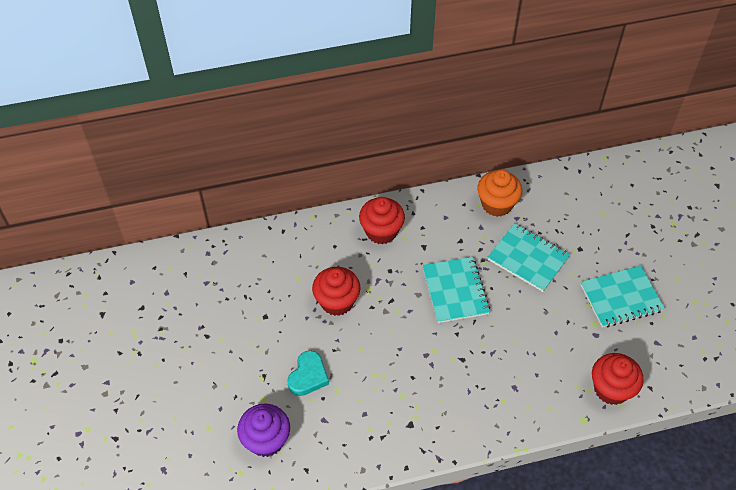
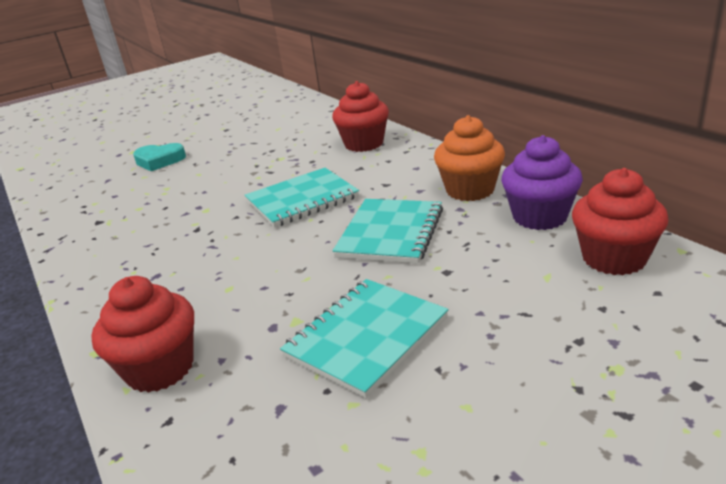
camera: 75 degrees right, 25 degrees down
purple cupcake [237,403,290,457] -> purple cupcake moved to [501,135,583,230]
red cupcake [312,267,360,316] -> red cupcake moved to [572,168,669,275]
turquoise notebook [580,266,665,328] -> turquoise notebook turned 75 degrees clockwise [280,279,448,398]

